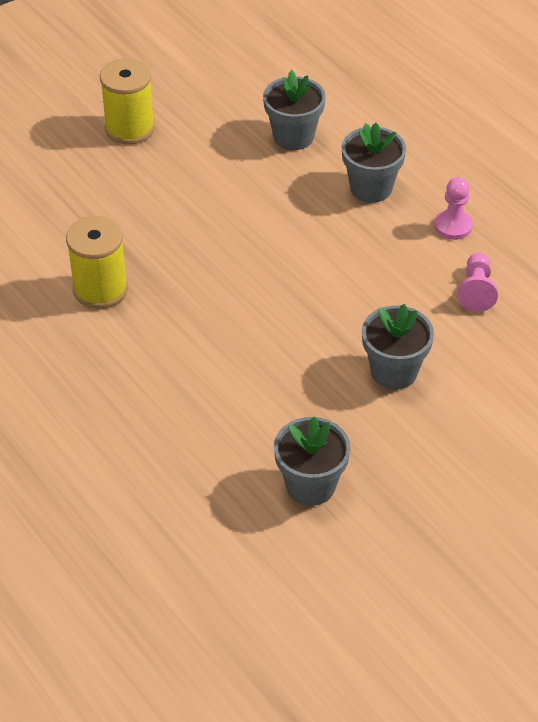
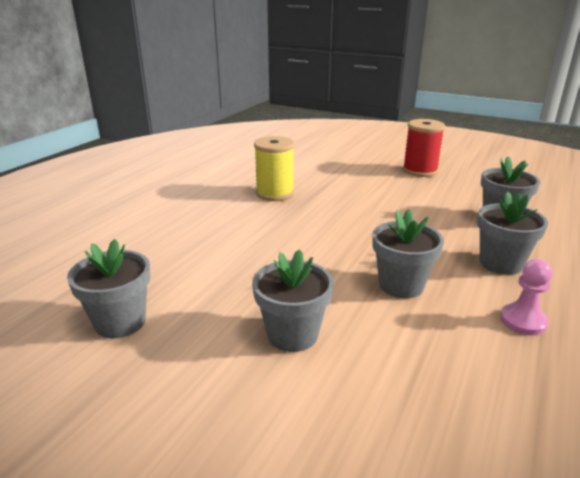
camera: 65 degrees right, 20 degrees down
yellow spool [100,58,155,145] -> red spool [403,119,445,177]
pink pawn [457,253,498,312] -> none
none -> grey flower pot [372,209,444,298]

